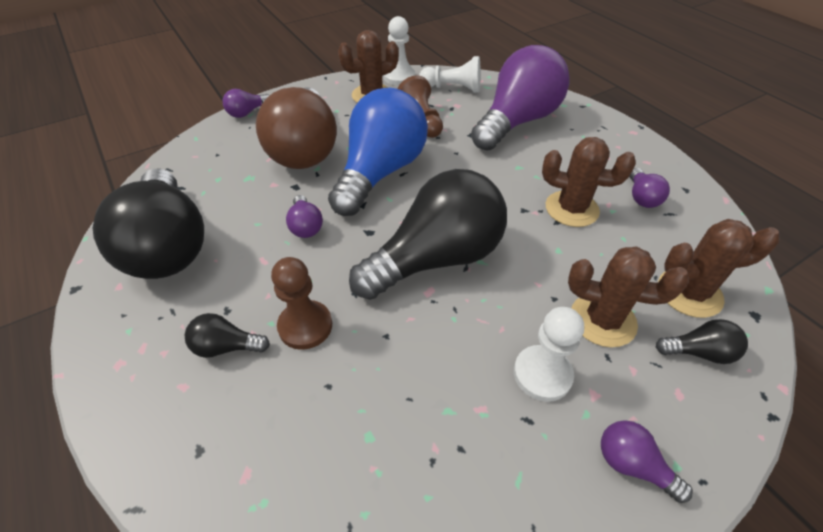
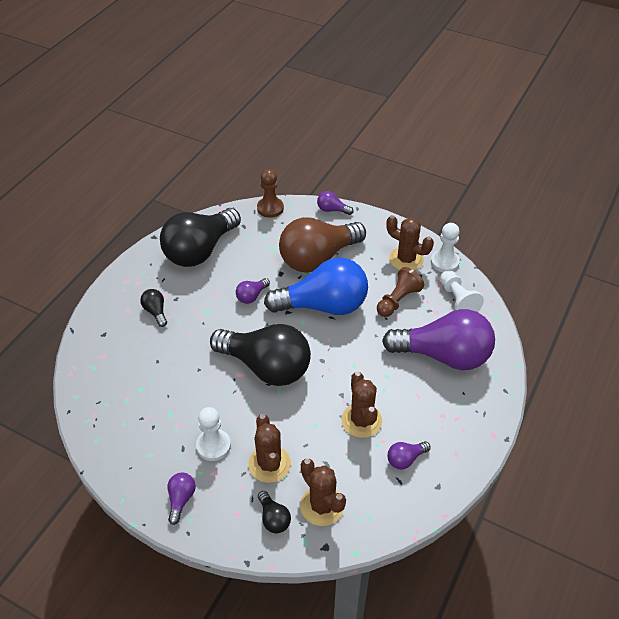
camera: 60 degrees right, 0 degrees up
brown pawn [271,257,332,350] -> brown pawn moved to [257,169,284,218]

